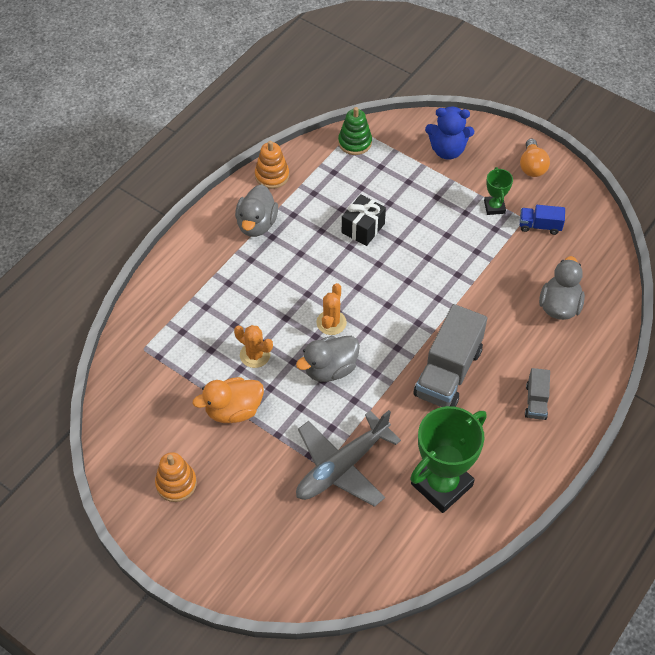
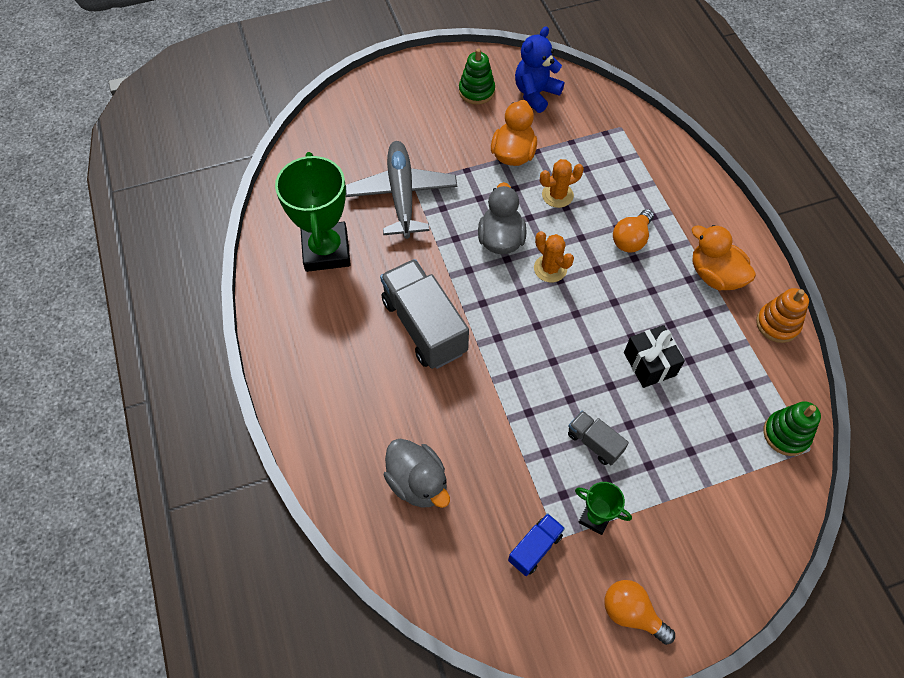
camera: 125 degrees right, 5 degrees up
orange stacking toy [155,452,197,502] -> green stacking toy [459,48,495,105]
grey duck [235,184,278,237] -> orange duck [692,225,756,290]
blue teddy bear [425,107,474,160] -> blue teddy bear moved to [515,26,564,113]
grey truck [525,368,550,420] -> grey truck moved to [568,411,629,466]
none -> orange light bulb [613,209,654,252]

